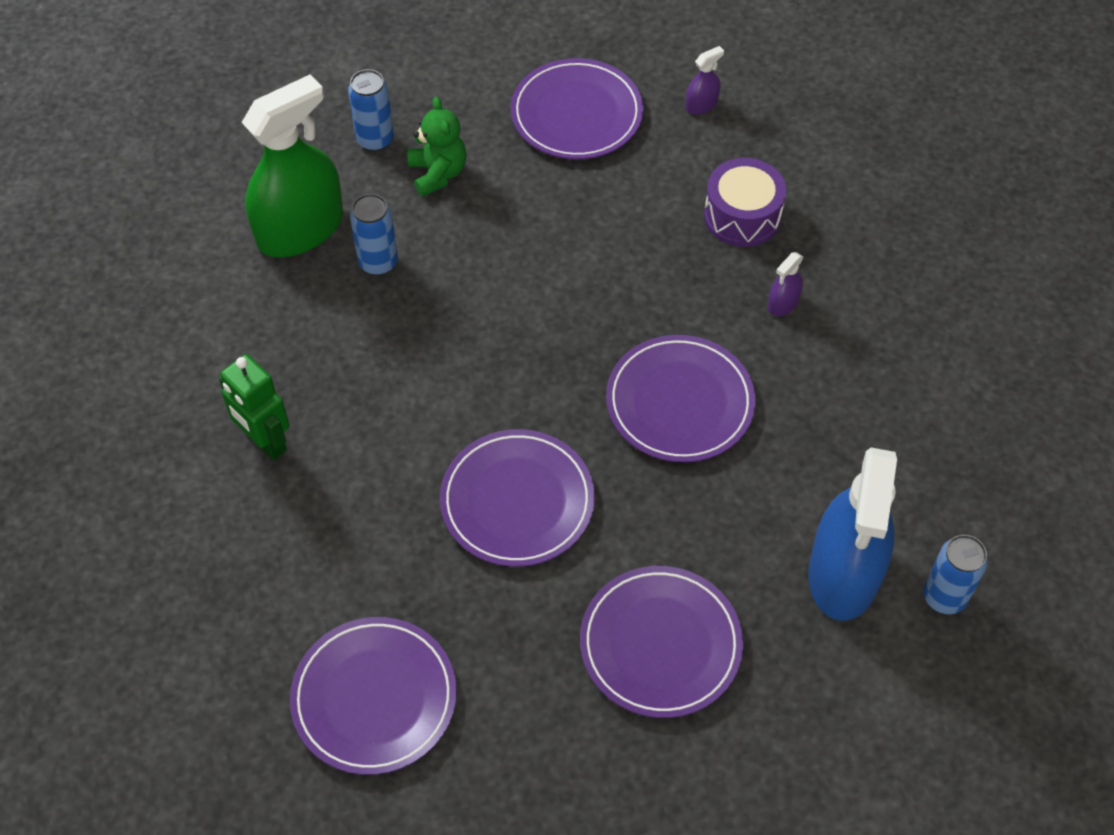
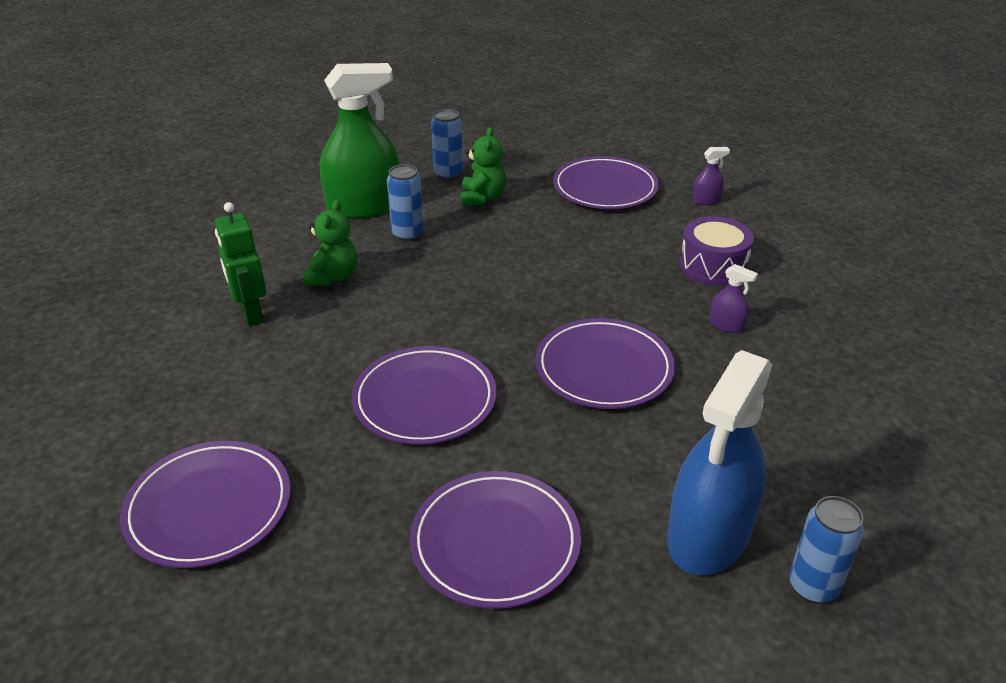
camera: 20 degrees right, 20 degrees down
purple spray bottle [768,252,803,316] -> purple spray bottle turned 120 degrees counterclockwise [710,264,758,333]
none -> green teddy bear [303,200,357,286]

